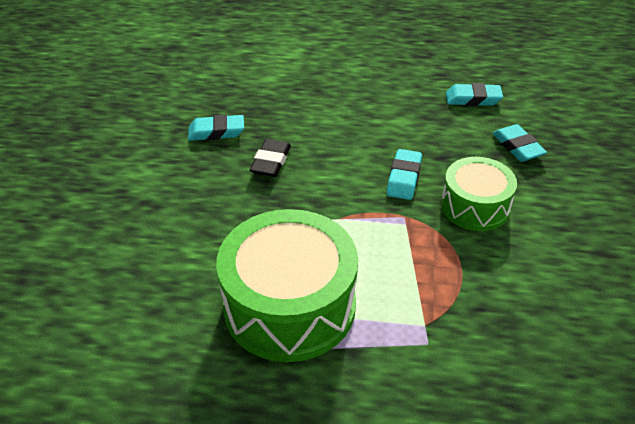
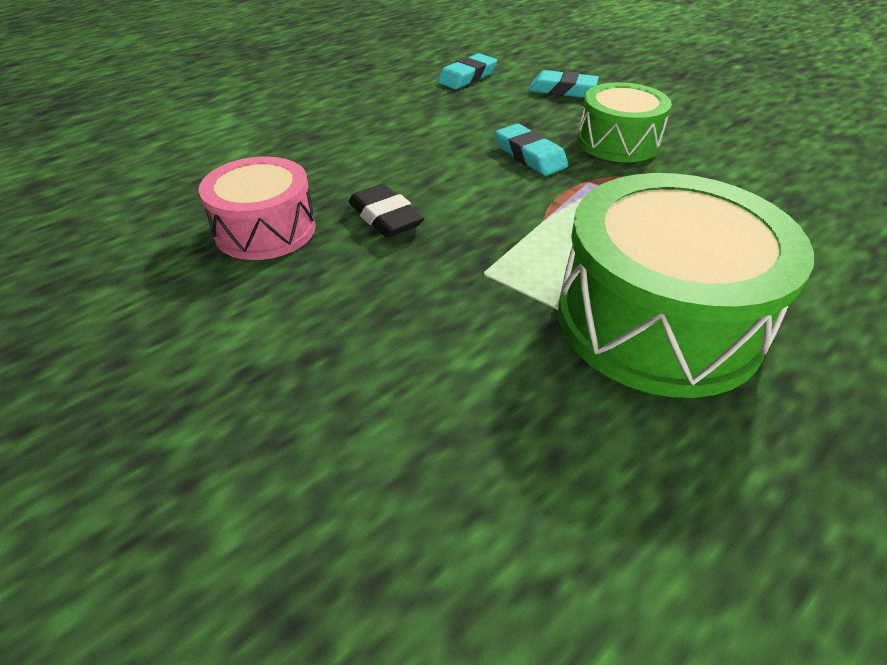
camera: 50 degrees left, 0 degrees up
turquoise eraser [188,115,244,141] -> pink drum [199,156,316,260]

